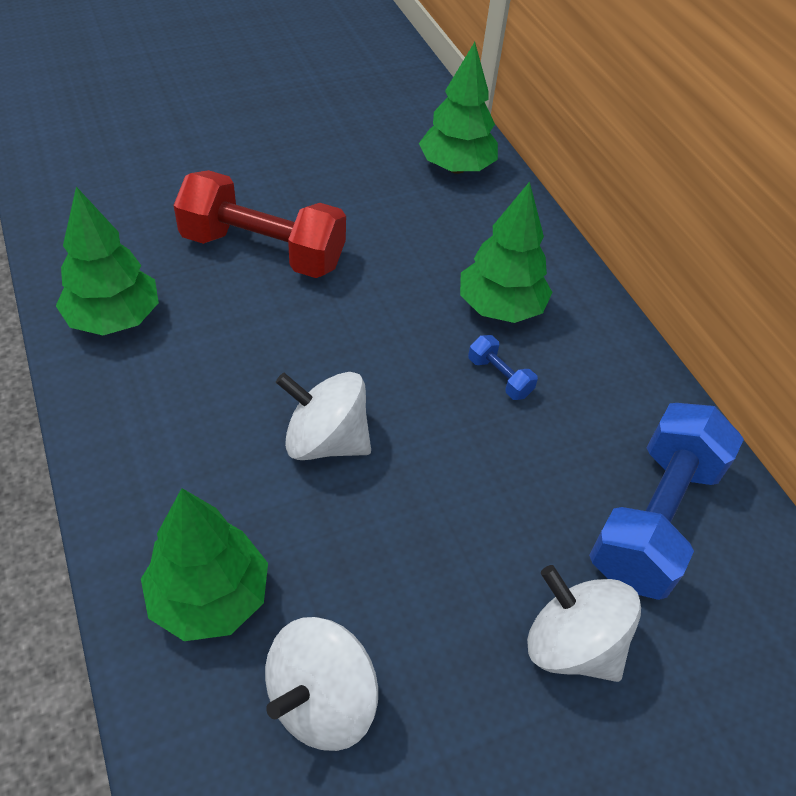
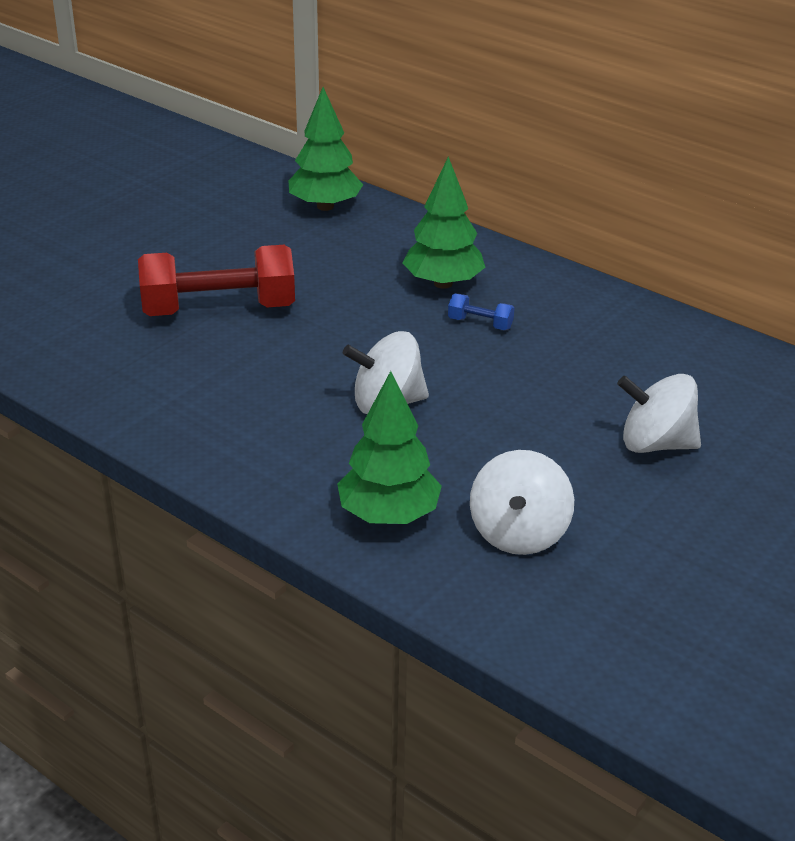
camera: 25 degrees left, 15 degrees down
green tree [56,187,159,335] -> none
blue dumbbell [589,403,744,600] -> none

